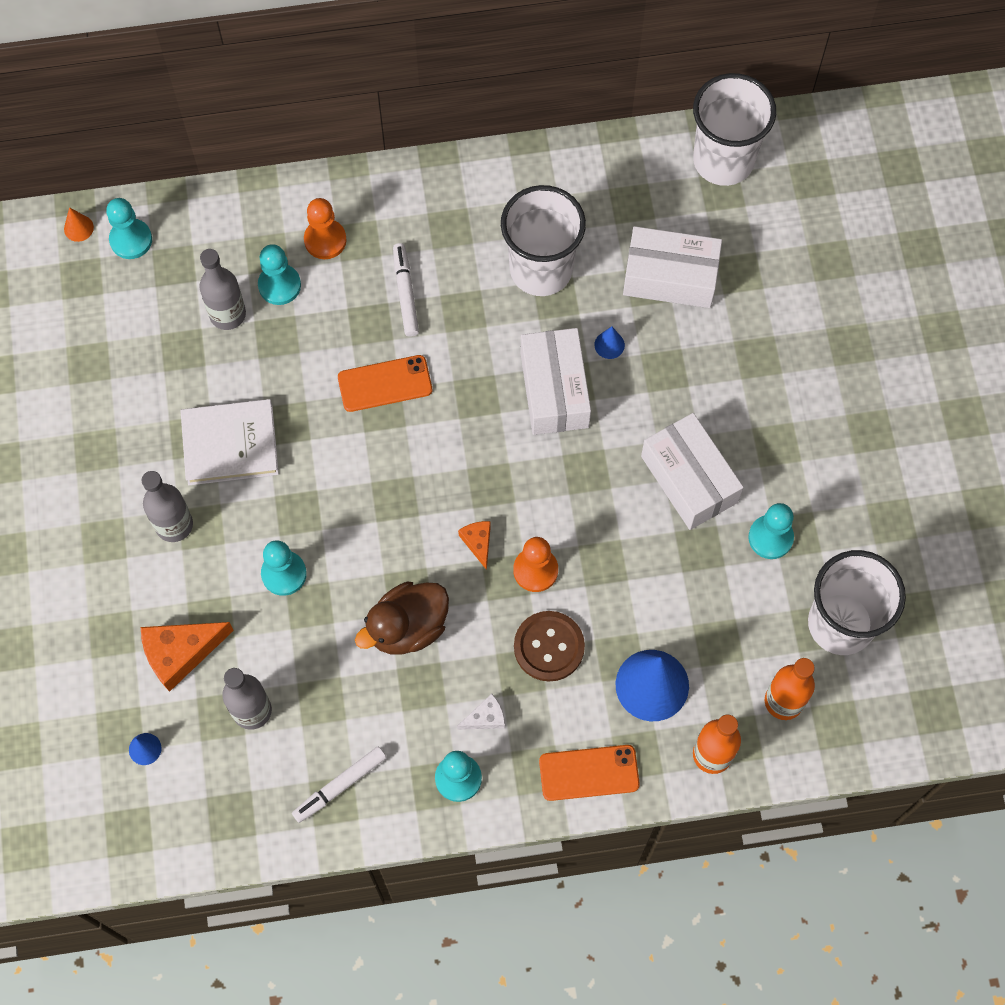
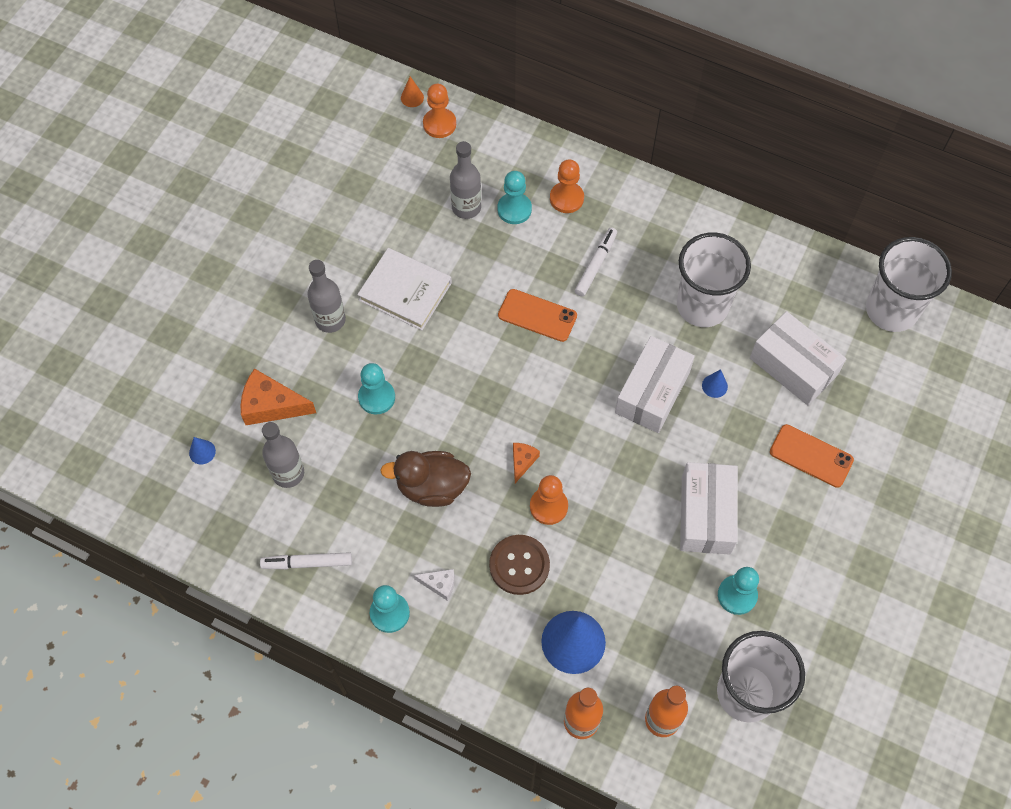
camera: 35 degrees right, 5 degrees down
turquoise pawn [106,198,152,259] -> orange pawn [423,84,456,138]
orange phone [539,745,640,801] -> orange phone moved to [770,424,854,488]

